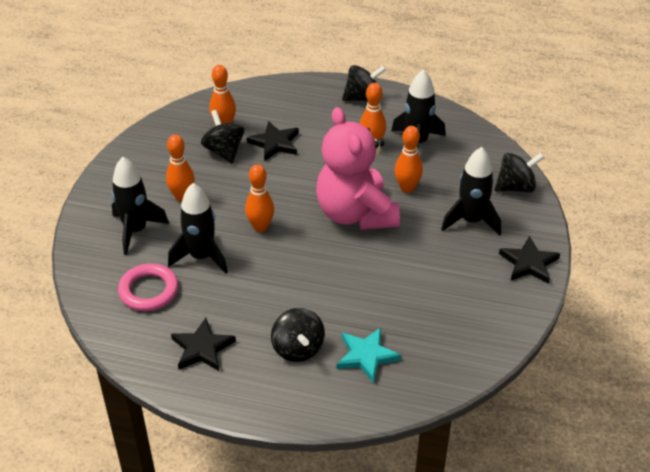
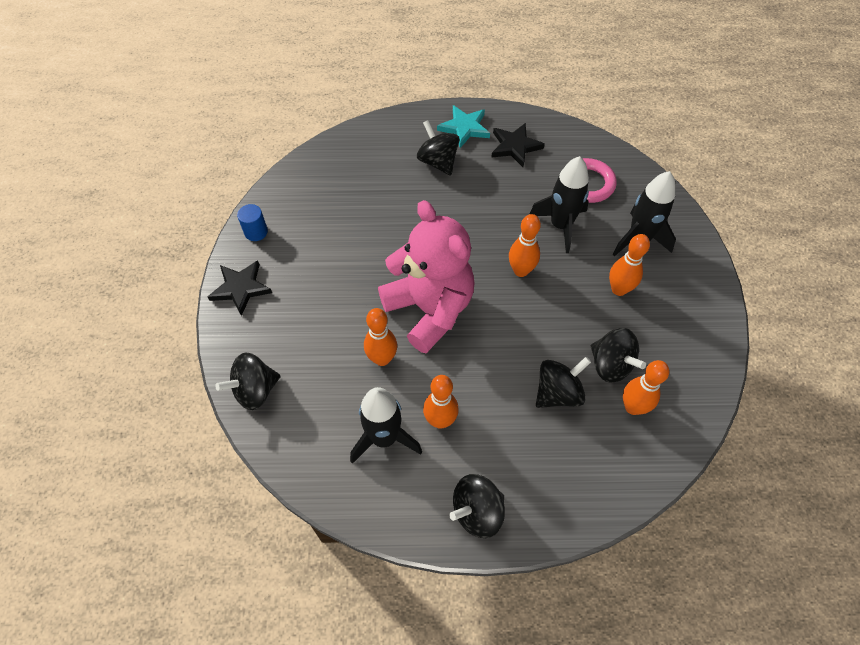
camera: 165 degrees right, 15 degrees up
black star [247,121,299,160] -> black spinning top [536,357,591,408]
turquoise star [337,328,401,383] -> turquoise star moved to [437,105,490,148]
black rocket [441,147,501,236] -> none
none -> blue cylinder [237,204,268,241]

